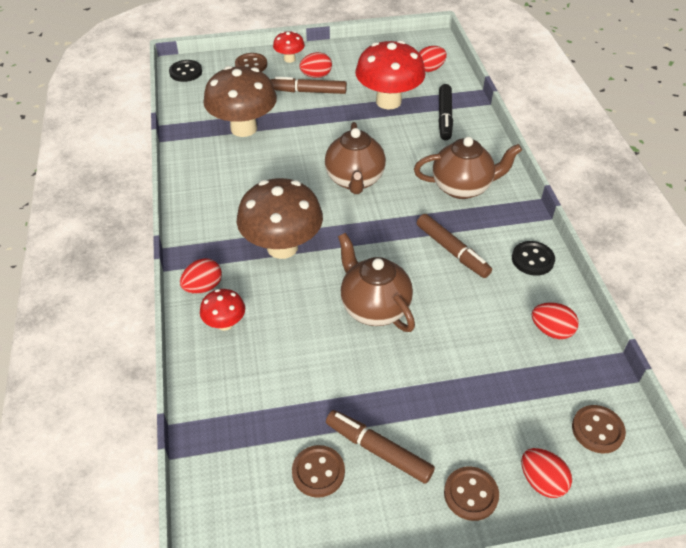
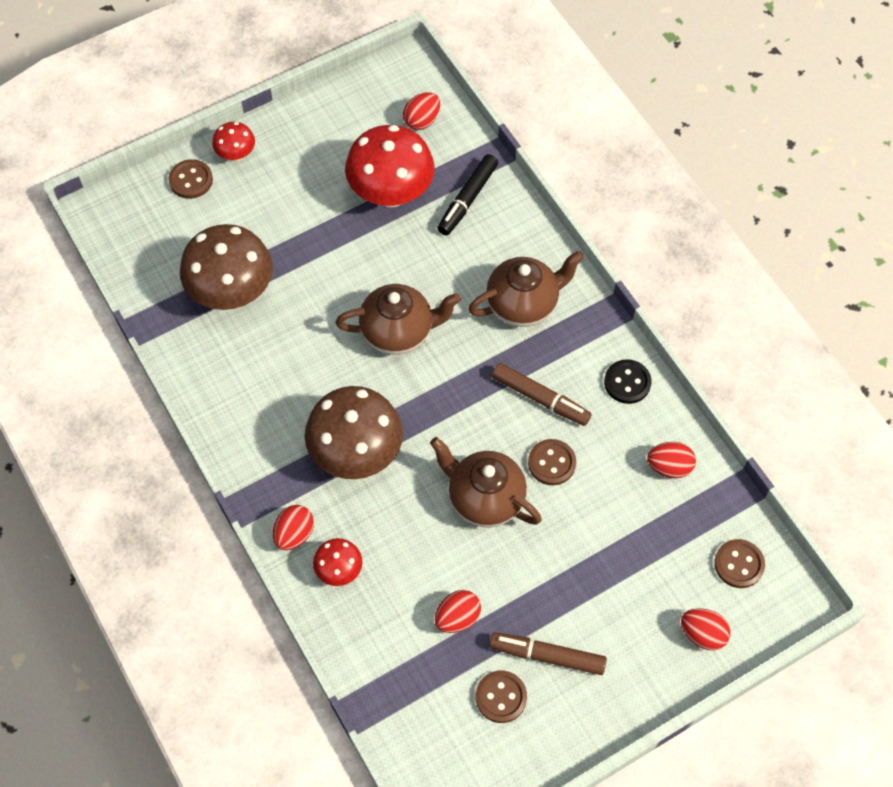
camera: 20 degrees left, 15 degrees up
black button [169,60,202,82] -> none
brown marker [271,76,347,94] -> none
red egg [299,52,332,78] -> red egg moved to [435,590,481,633]
brown teapot [325,122,386,194] -> brown teapot turned 75 degrees counterclockwise [335,284,461,355]
black marker [438,84,453,140] -> black marker turned 45 degrees clockwise [437,154,498,236]
brown button [444,467,499,521] -> brown button moved to [528,439,576,485]

